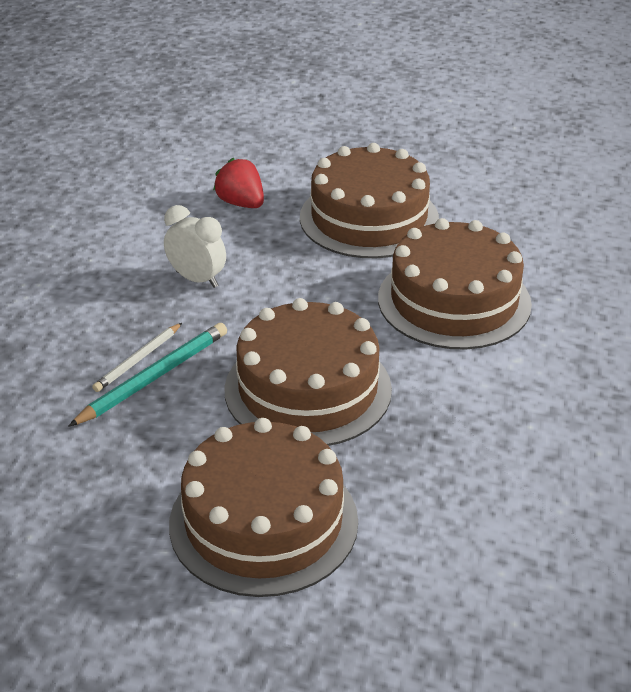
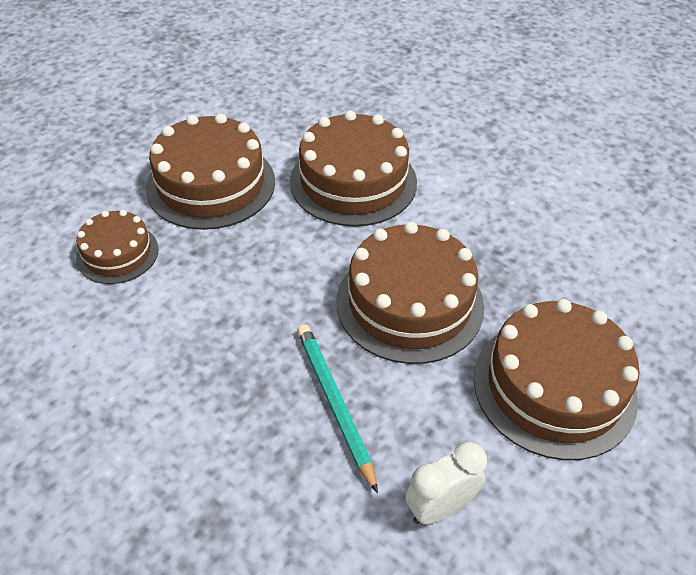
camera: 65 degrees left, 10 degrees up
white pencil [92,323,182,392] -> none
white clock [164,205,226,288] -> white clock moved to [405,442,487,524]
red strawberry [213,158,264,208] -> brown cake [76,210,159,284]

